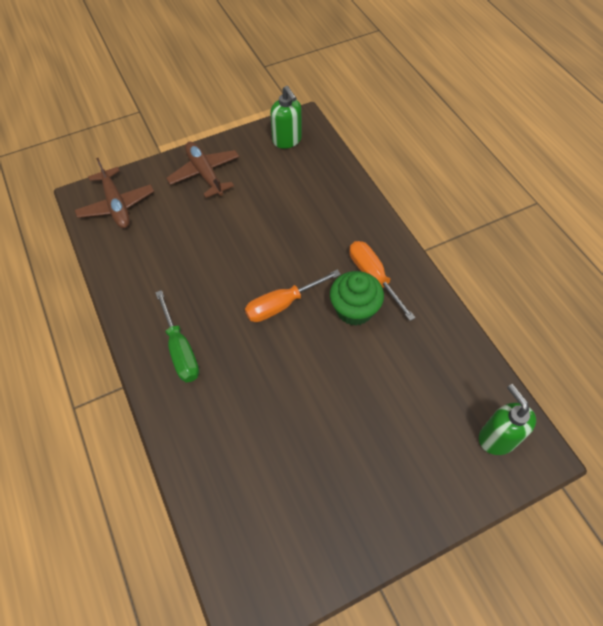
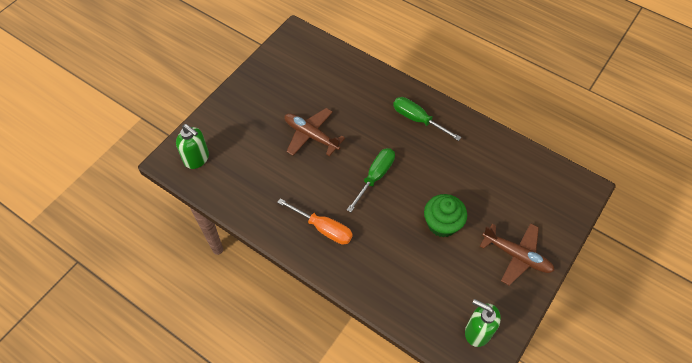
camera: 150 degrees right, 0 degrees up
brown plane [75,158,154,228] -> brown plane moved to [285,108,345,156]
orange screwdriver [245,270,341,322] -> green screwdriver [347,148,395,212]
green cupcake [330,271,384,326] -> green cupcake moved to [424,194,467,238]

